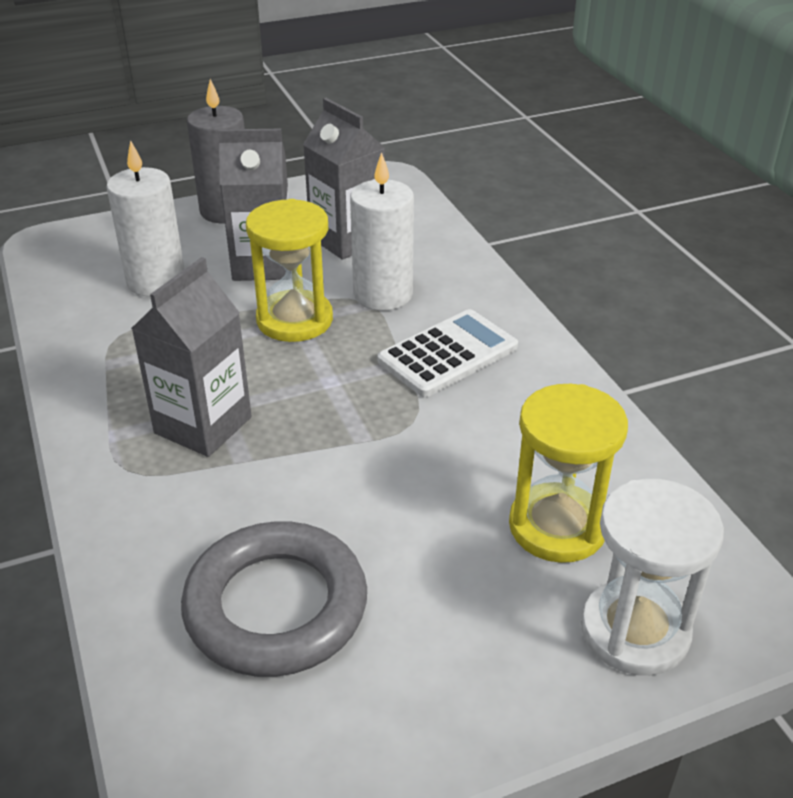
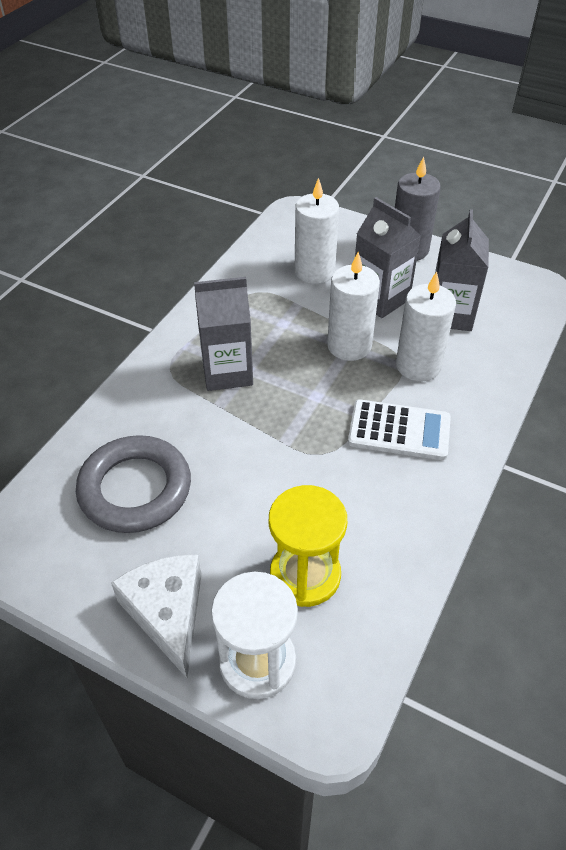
camera: 50 degrees right, 10 degrees up
yellow hourglass [246,199,333,342] -> white candle [327,252,380,361]
none -> white cheese [111,555,202,678]

